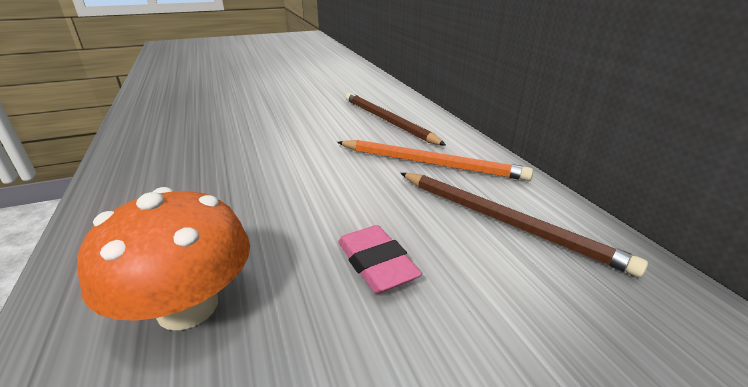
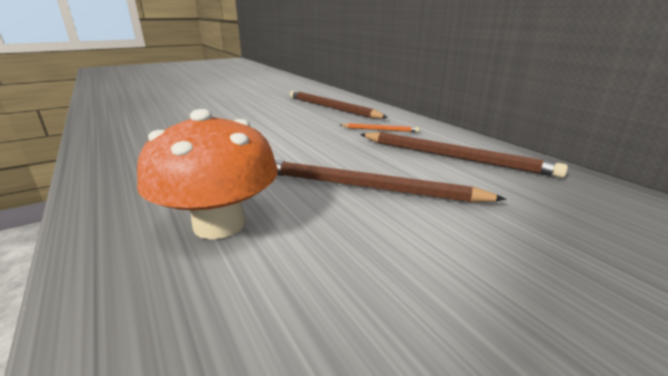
camera: 10 degrees left, 5 degrees down
orange pencil [337,140,533,181] -> orange pencil [340,123,420,132], size x0.49
pink eraser [338,225,422,293] -> brown pencil [275,160,506,203]

